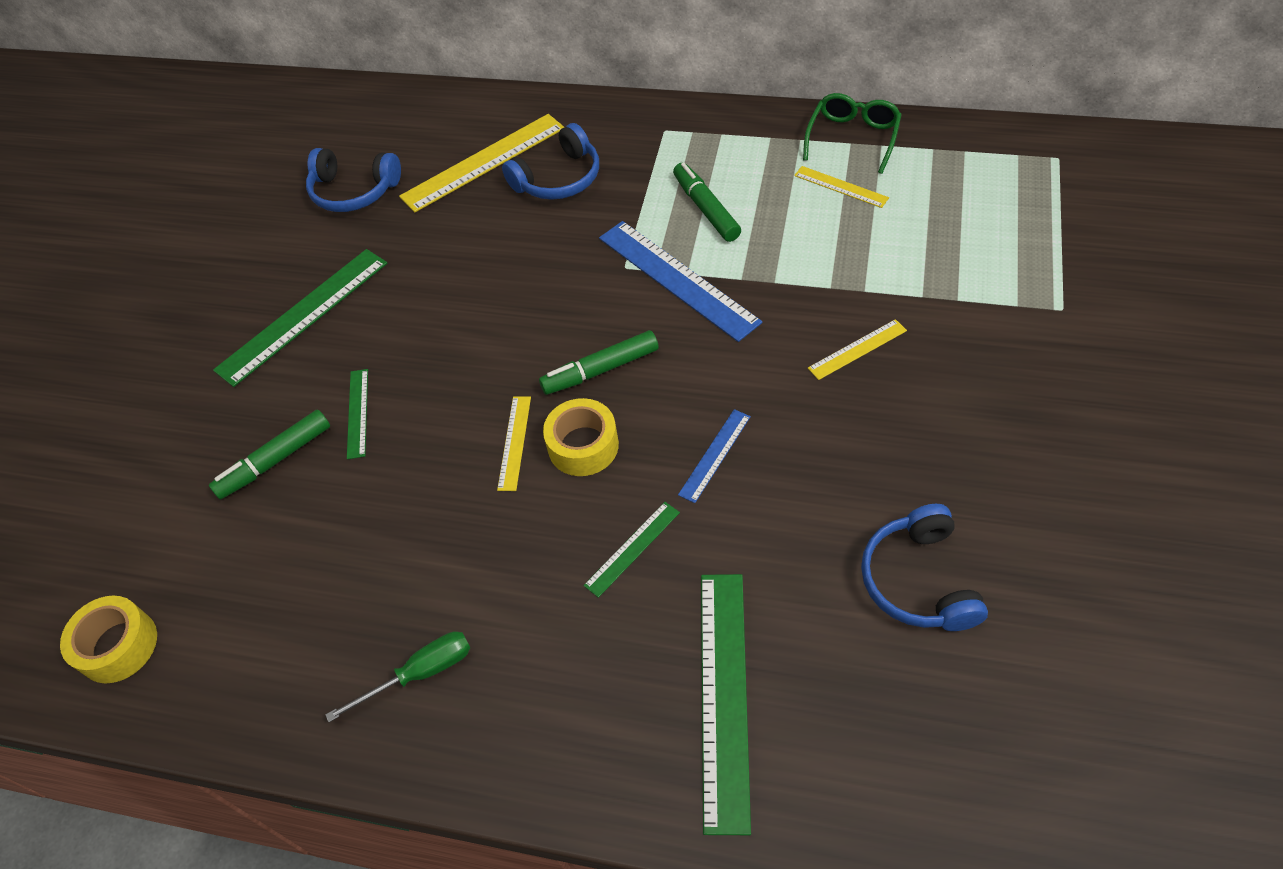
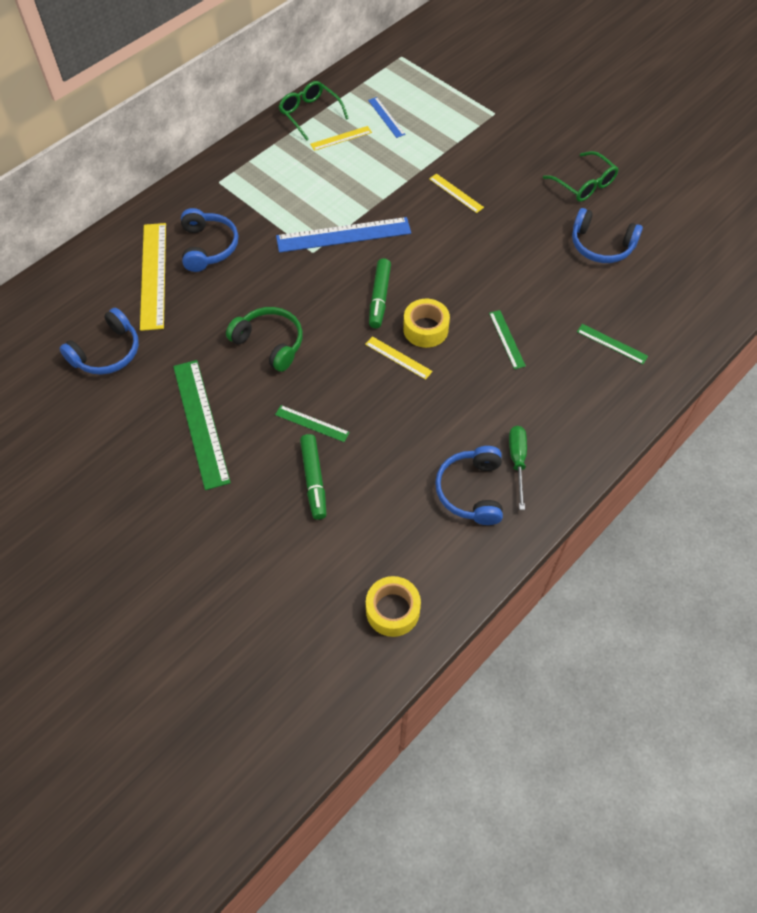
camera: 65 degrees left, 5 degrees up
green marker [673,162,741,242] -> none
blue ruler [678,409,751,503] -> blue ruler moved to [368,97,406,138]
green ruler [701,574,751,835] -> green ruler [577,324,648,364], size x0.51
yellow ruler [808,319,907,380] -> yellow ruler turned 45 degrees counterclockwise [429,173,484,213]
none -> green headphones [226,307,303,372]
none -> blue headphones [435,446,503,525]
none -> green glasses [543,151,618,202]

